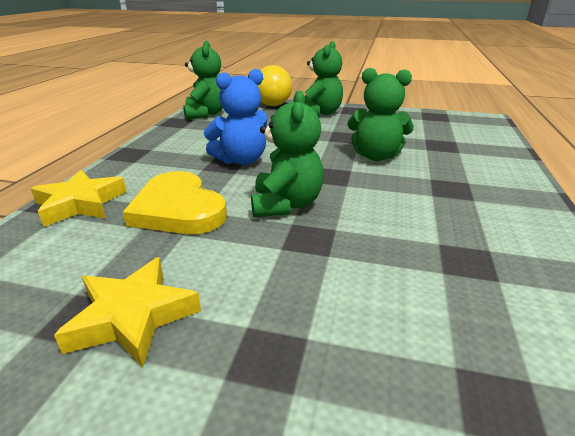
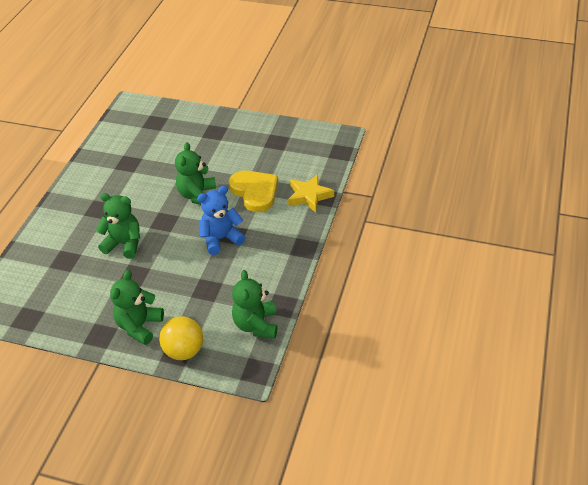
camera: 175 degrees left, 15 degrees up
yellow star [54,257,201,368] -> none

